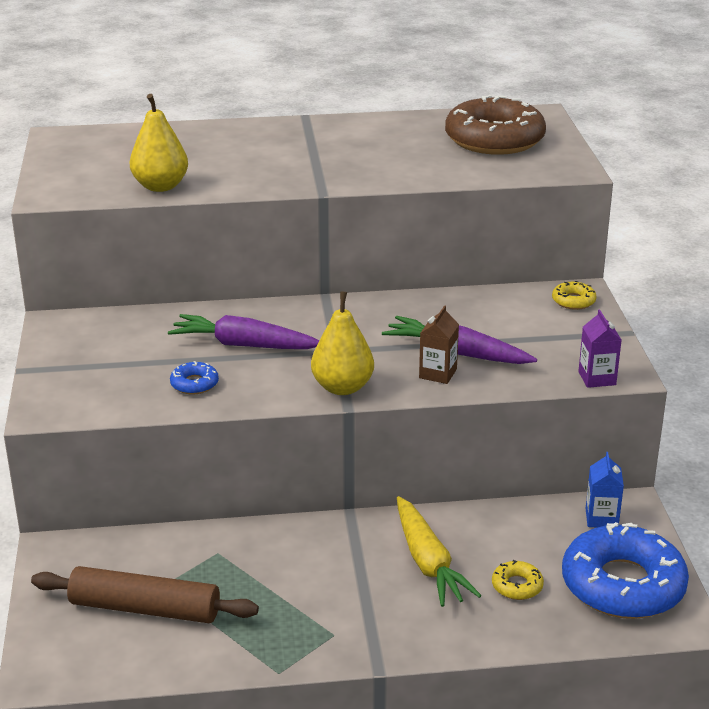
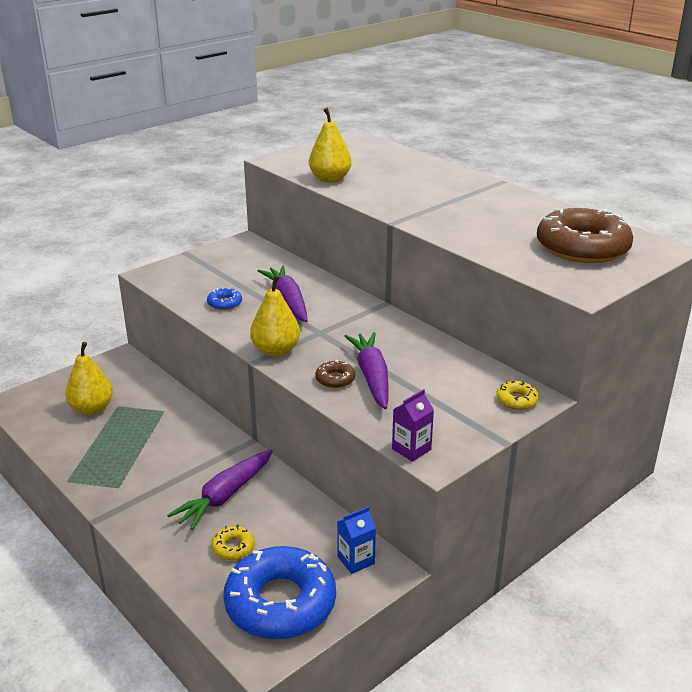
camera: 55 degrees right, 0 degrees up
brown rolling pin [31,566,259,623] -> yellow pear [65,342,113,415]
yellow carrot [397,496,481,607] -> purple carrot [167,449,273,530]
brown carton [419,305,459,384] -> brown donut [315,360,355,388]

